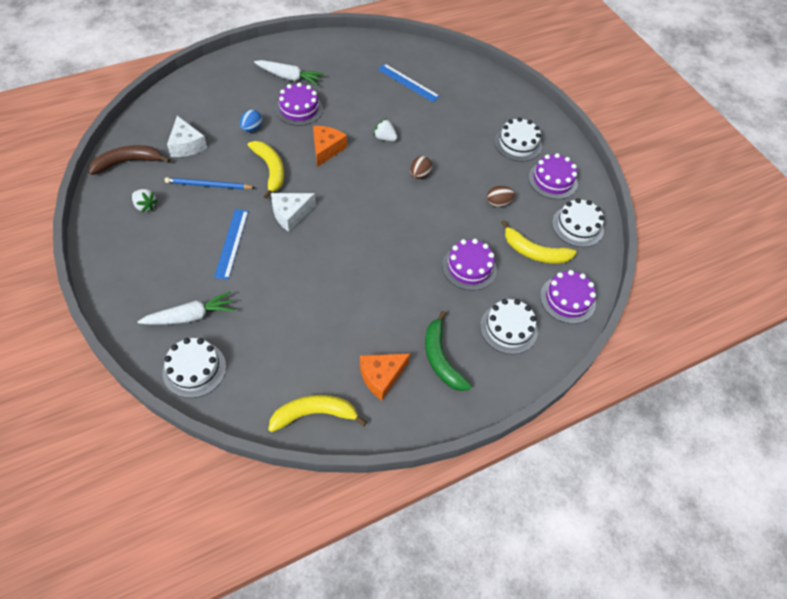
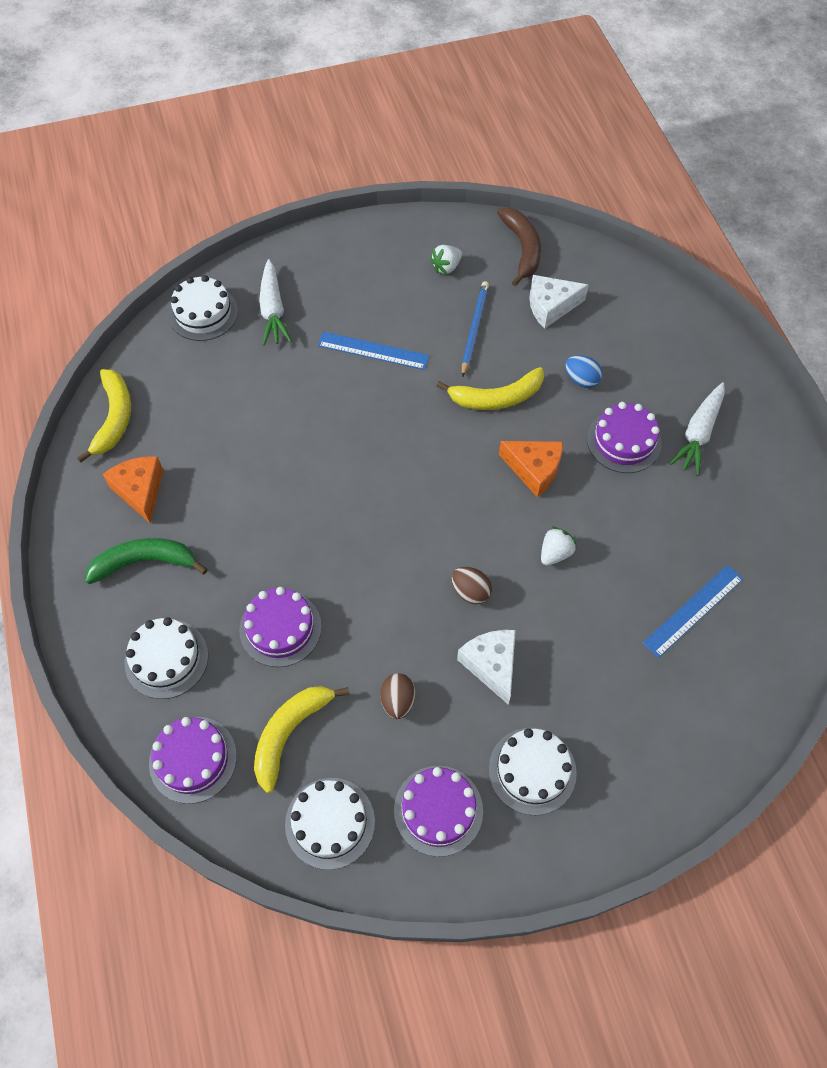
camera: 105 degrees right, 5 degrees up
white cheese [271,193,316,232] -> white cheese moved to [457,630,515,704]

